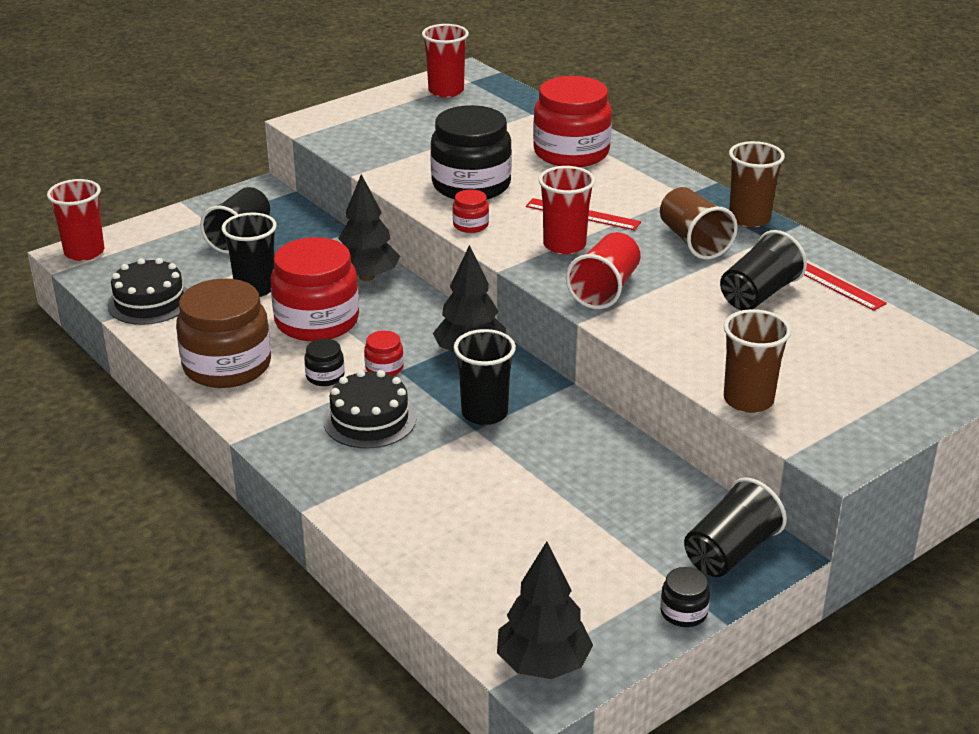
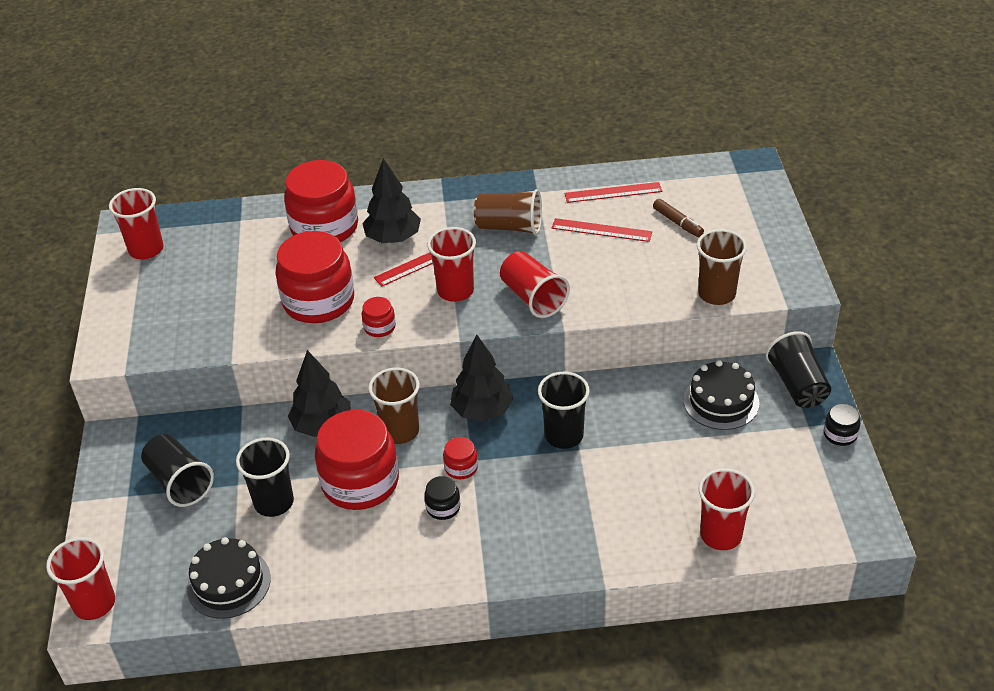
camera: 55 degrees left, 10 degrees up
brown jar [176,278,271,388] -> none
black cake [323,370,416,449] -> black cake moved to [684,360,759,430]
black jar [430,105,512,199] -> red jar [275,231,354,323]
black tree [497,542,593,679] -> black tree moved to [362,158,421,243]
black cup [720,230,807,310] -> red ruler [552,218,652,242]
brown cup [729,141,785,227] -> brown cup moved to [368,368,420,444]
none -> brown marker [653,199,704,237]
none -> red cup [699,468,755,550]

